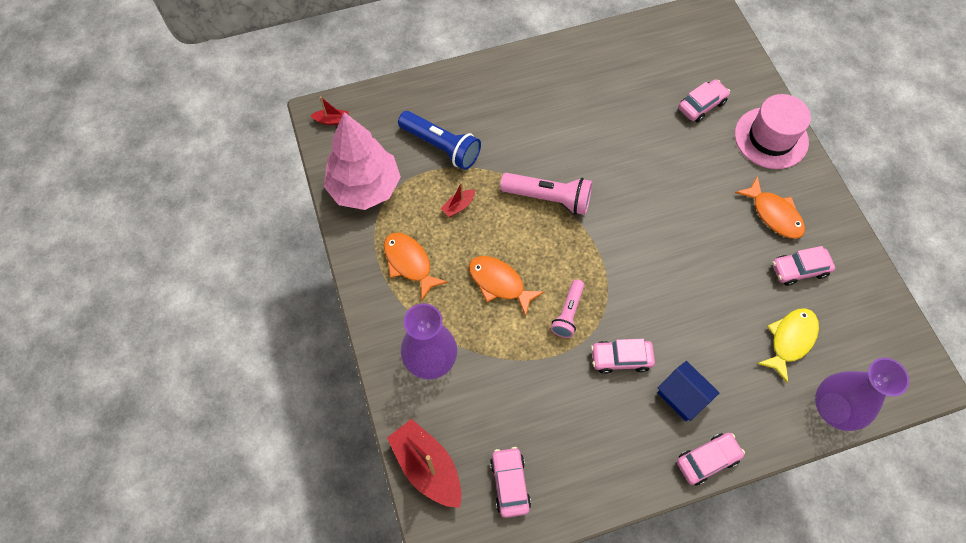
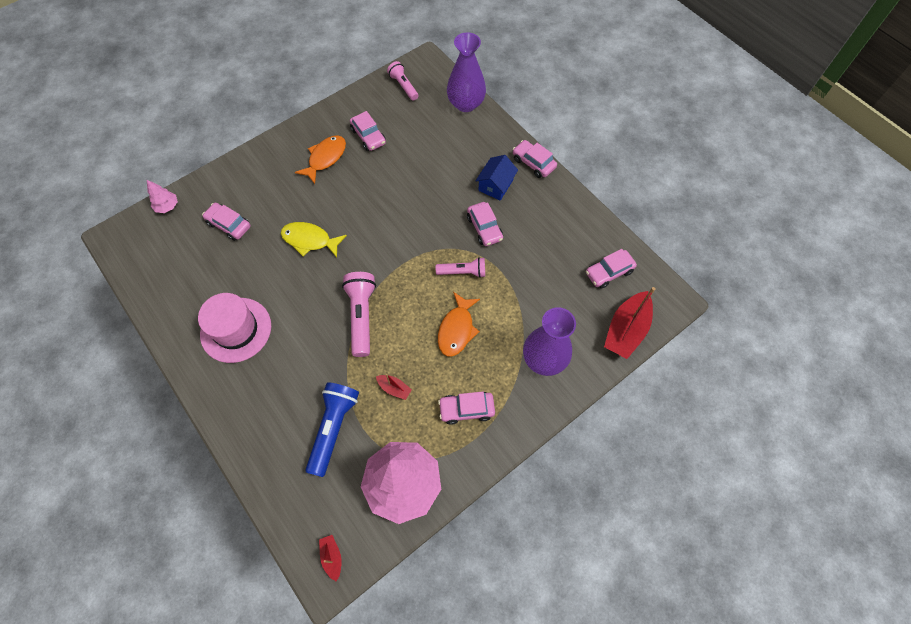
camera: 110 degrees left, 0 degrees up
orange fish [384,233,448,300] -> pink car [438,392,495,425]
pink hat [735,94,811,169] -> pink hat moved to [198,293,271,363]
yellow fish [757,308,819,384] -> yellow fish moved to [281,222,347,257]
none -> pink tree [147,180,178,213]
none -> pink flashlight [387,61,418,101]

